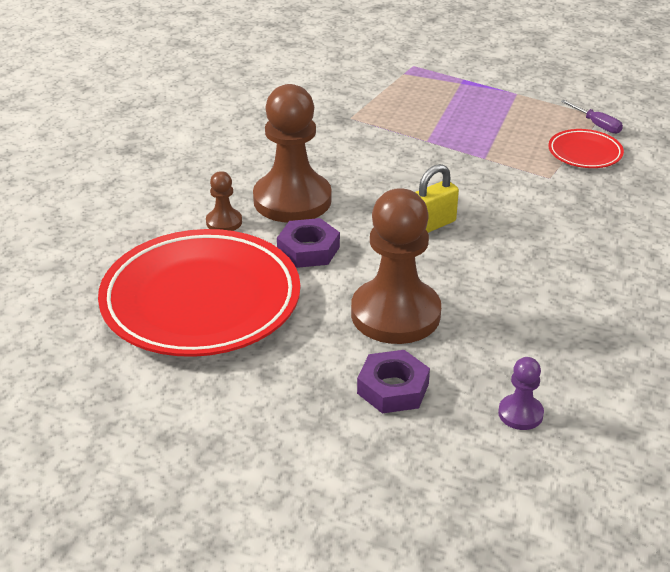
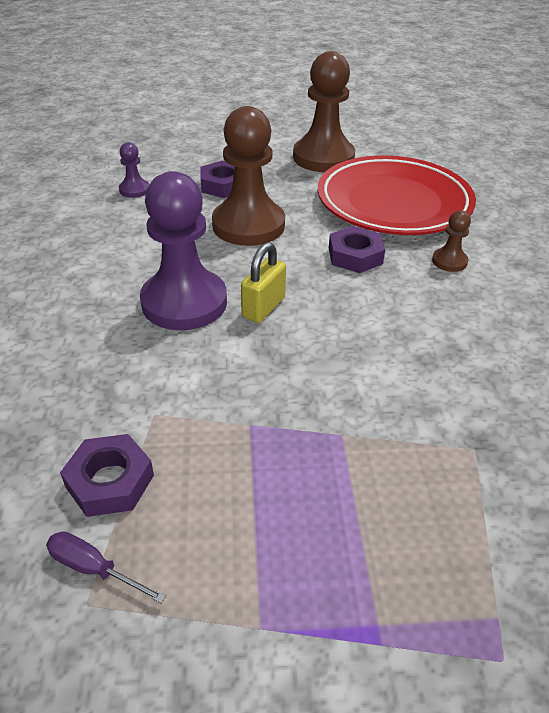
camera: 155 degrees right, 5 degrees up
brown pawn [253,84,332,223] -> brown pawn moved to [293,51,355,172]
red plate [548,129,624,168] -> purple nut [60,434,154,517]
none -> purple pawn [140,171,227,330]

